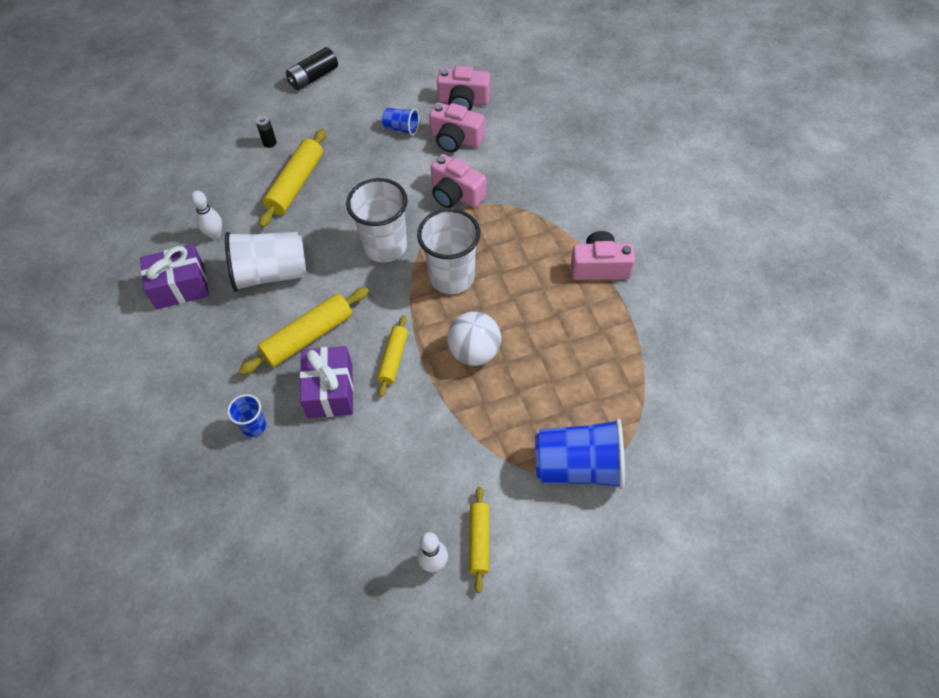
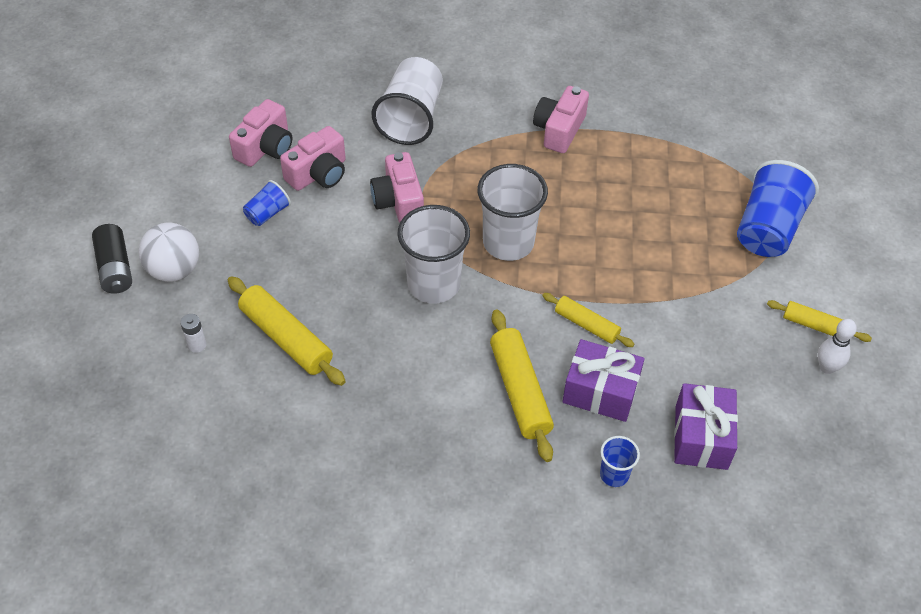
camera: 70 degrees left, 5 degrees down
purple gift [140,244,209,310] -> purple gift moved to [674,383,738,470]
white bowling pin [191,191,222,239] -> none
white cup [225,232,306,292] -> white cup moved to [372,57,443,145]
black battery [256,115,277,148] -> white battery [180,314,207,353]
pink camera [431,154,486,208] -> pink camera turned 105 degrees clockwise [370,152,424,223]
white ball [447,312,501,366] -> white ball moved to [138,223,199,282]

